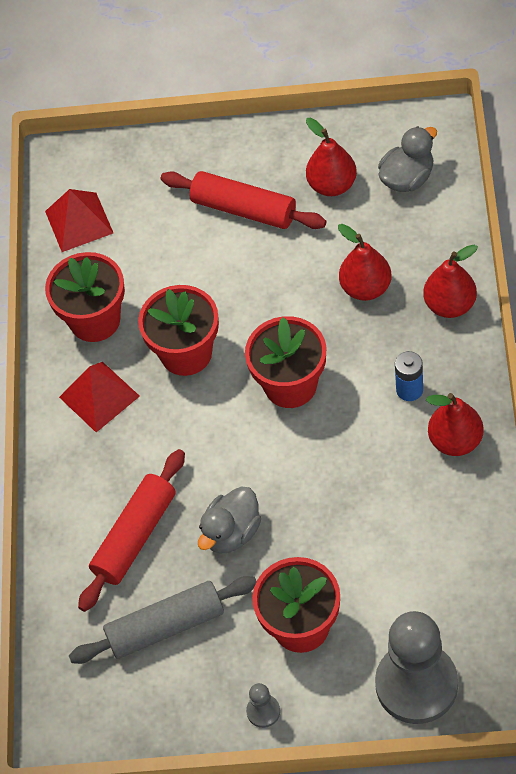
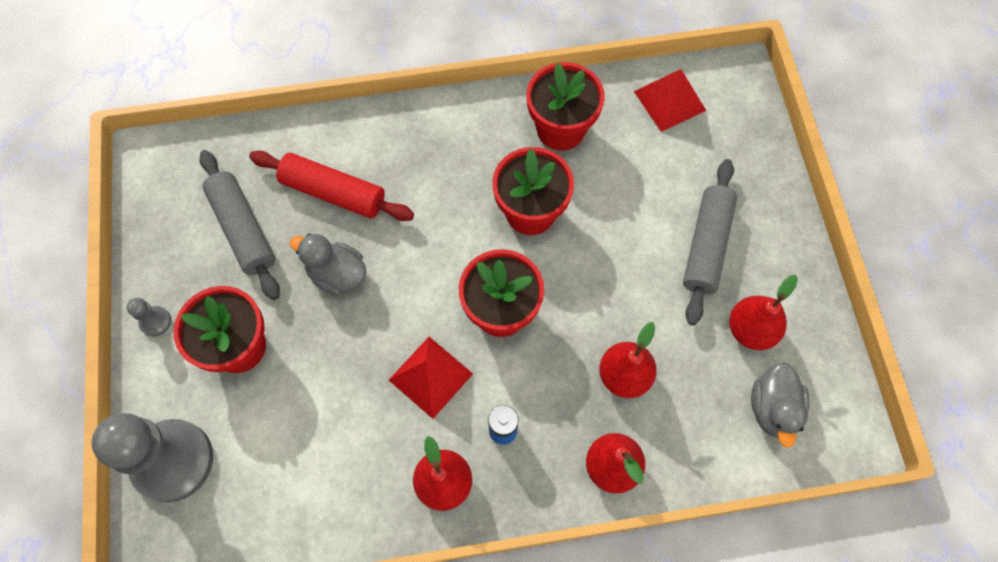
camera: 75 degrees right, 10 degrees up
red pyramid [59,362,140,432] -> red pyramid moved to [389,337,473,419]
red rolling pin [161,171,326,229] -> grey rolling pin [683,159,737,325]
grey duck [378,126,437,192] -> grey duck turned 60 degrees clockwise [751,363,809,448]

